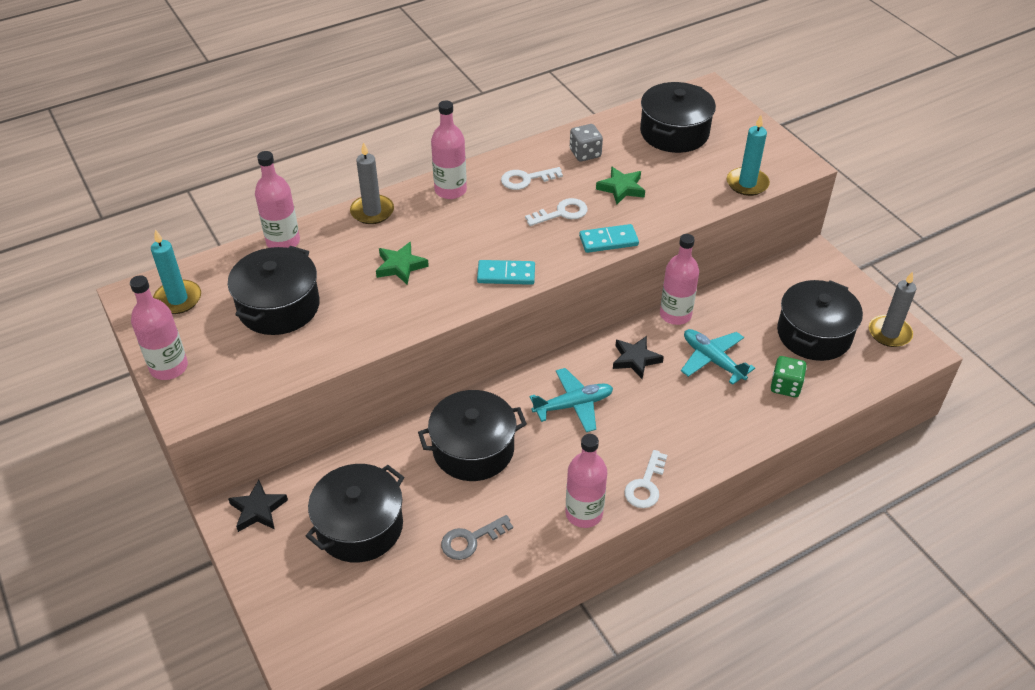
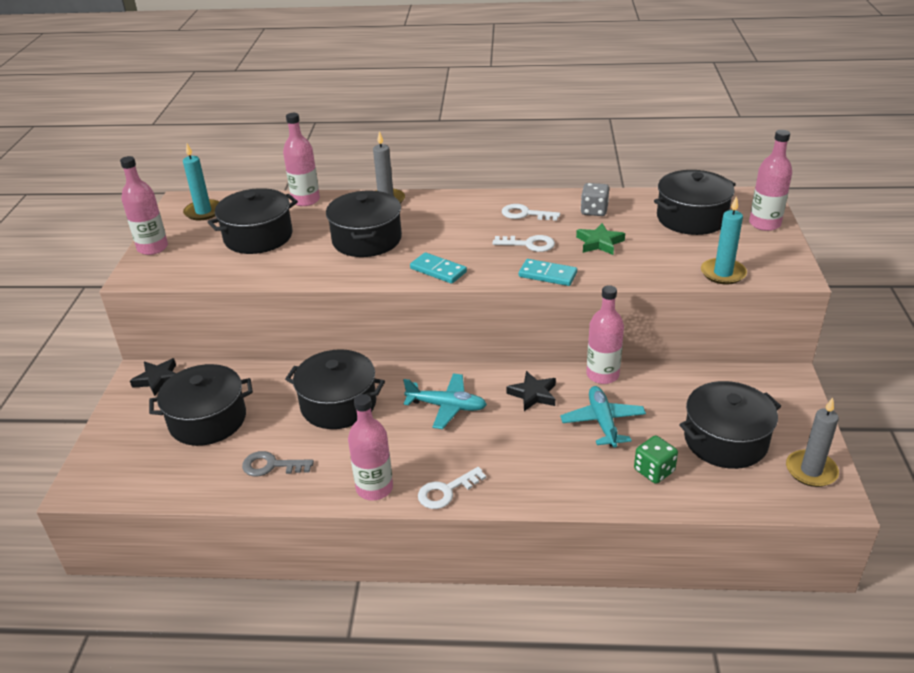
camera: 35 degrees right, 10 degrees down
green star [376,242,429,284] -> black pot [326,190,402,257]
pink bottle [431,100,467,199] -> pink bottle moved to [749,130,792,231]

